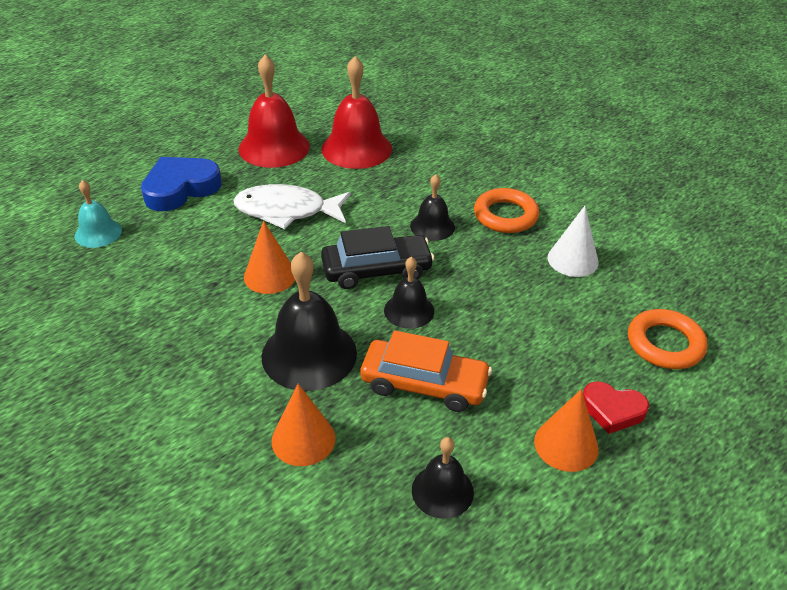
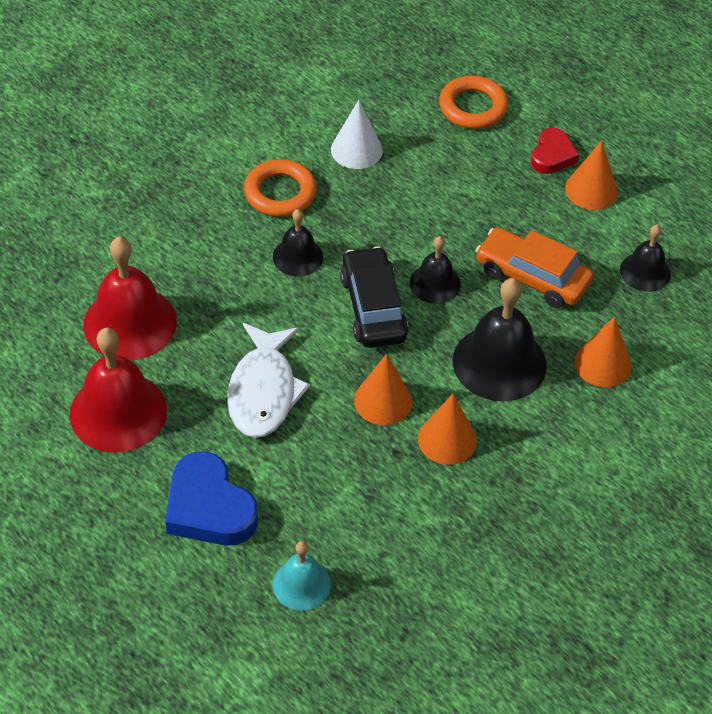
camera: 90 degrees left, 10 degrees up
orange car [360,330,492,412] -> orange car turned 75 degrees counterclockwise [475,227,594,308]
none -> orange cone [418,394,477,465]

